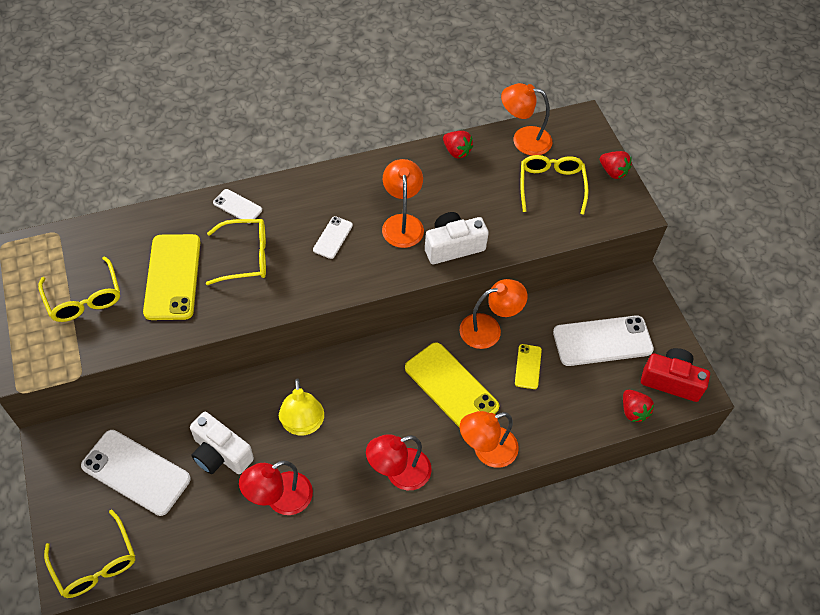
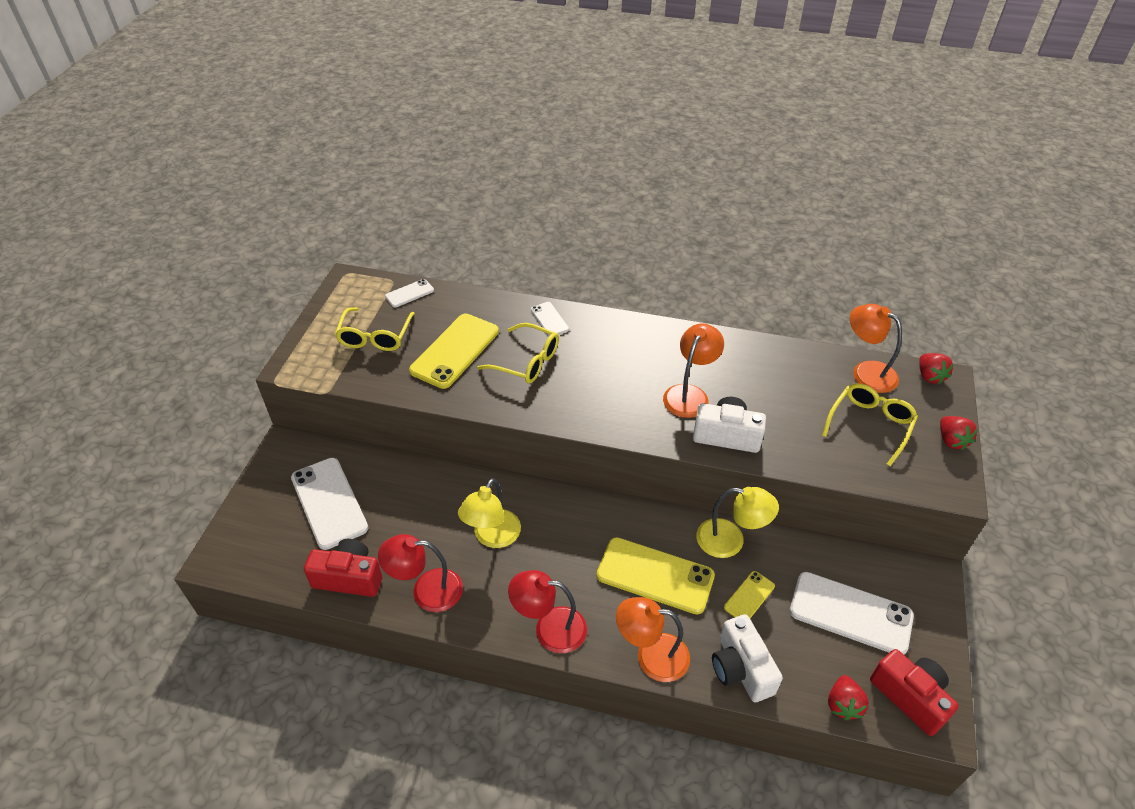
camera: 35 degrees right, 10 degrees down
yellow glasses [44,510,135,598] -> none
white camera [190,412,254,474] -> white camera moved to [712,614,783,702]
white phone [313,216,353,259] -> white phone moved to [385,279,434,307]
yellow phone [405,342,499,428] -> yellow phone turned 60 degrees counterclockwise [596,537,715,614]
red strawberry [443,131,473,158] -> red strawberry moved to [919,353,954,385]
orange lamp [459,279,528,349] -> yellow lamp [696,487,779,558]
none -> red camera [304,539,382,597]

